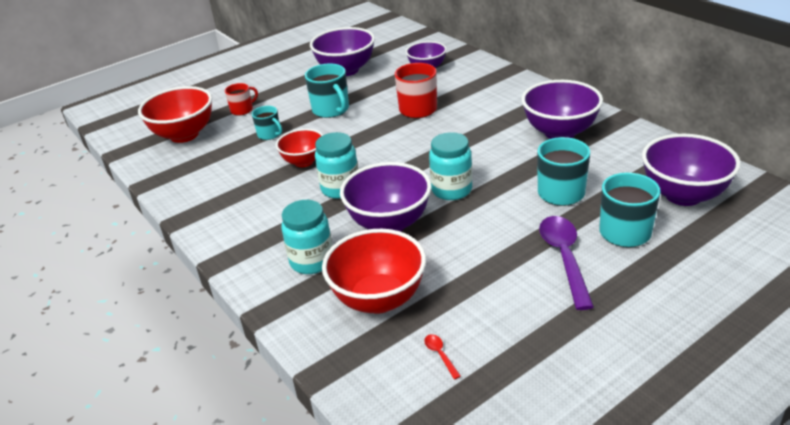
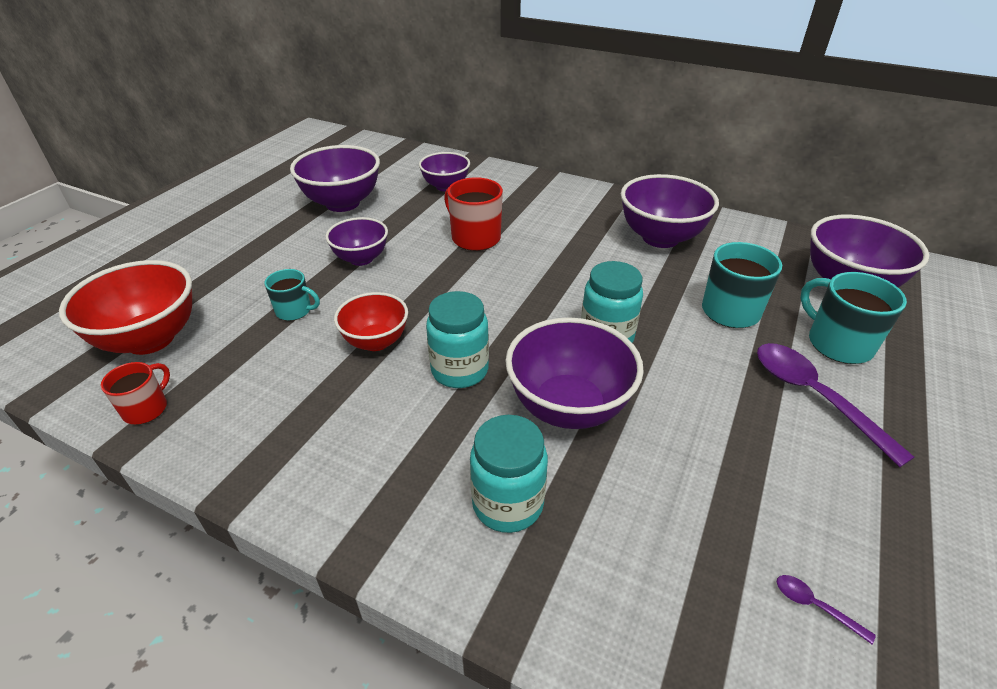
camera: 30 degrees left, 5 degrees up
red mug [225,83,258,116] -> red mug moved to [101,362,170,424]
turquoise mug [305,64,349,118] -> purple bowl [325,217,388,266]
red bowl [322,229,426,314] -> none
red spoon [424,334,461,379] -> purple spoon [777,575,876,644]

